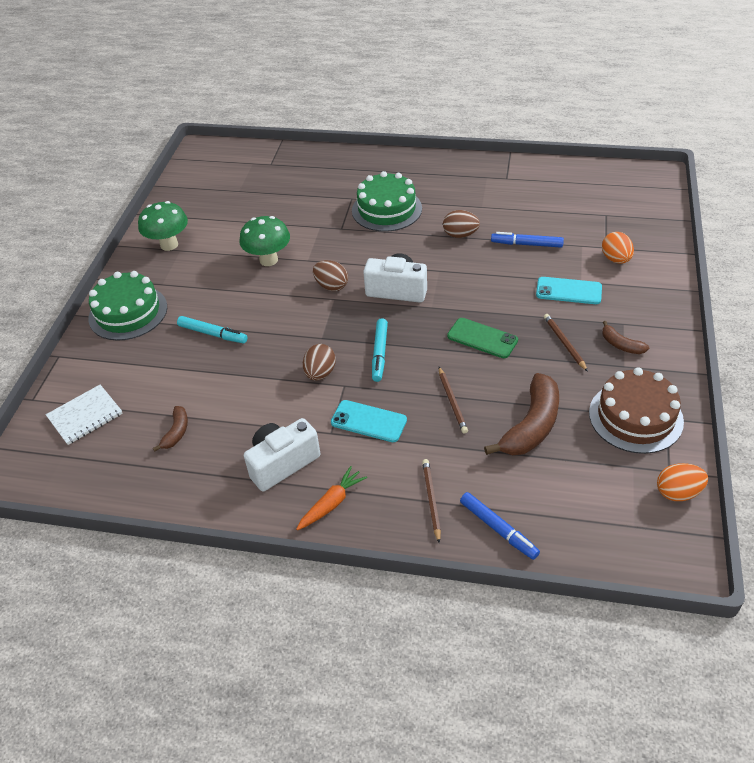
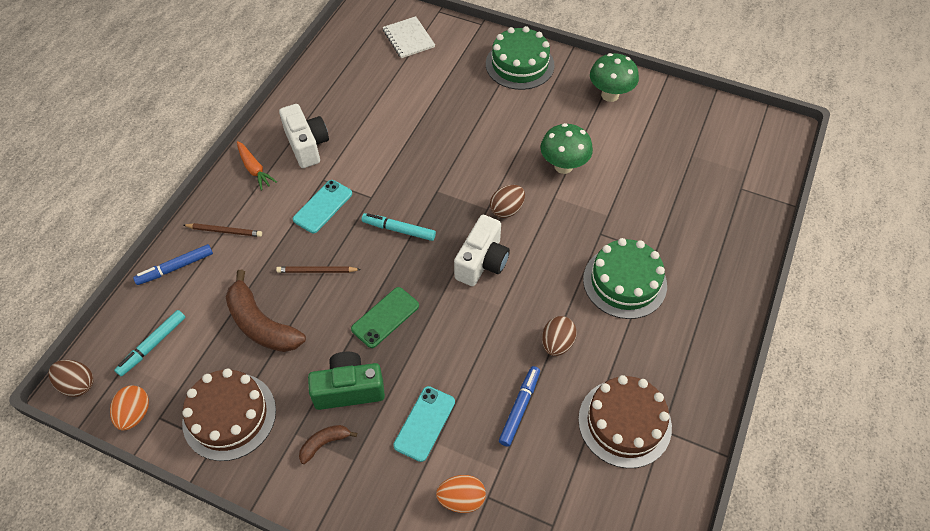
camera: 100 degrees right, 10 degrees up
brown banana [153,406,188,452] -> none
turquoise marker [177,316,248,343] -> turquoise marker moved to [114,310,186,376]
brown egg [303,344,336,381] -> brown egg moved to [49,360,93,397]
brown pencil [544,314,588,372] -> green camera [308,352,385,410]
none -> brown cake [578,375,672,468]

